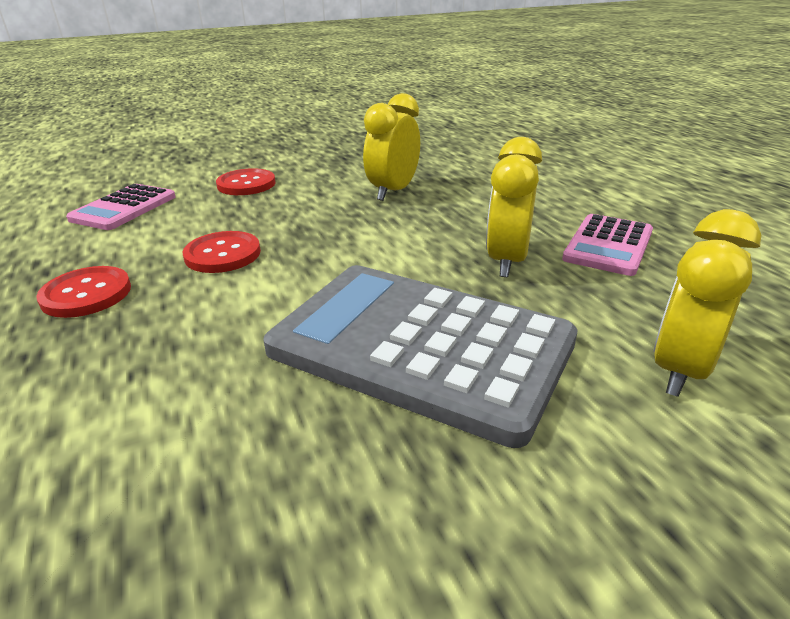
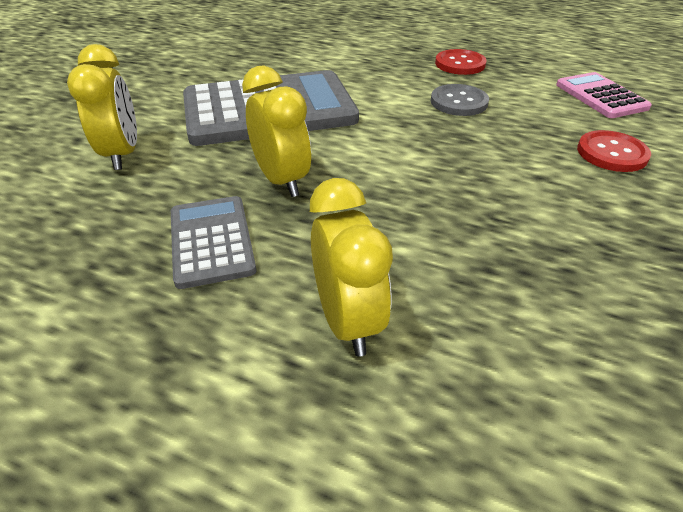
camera: 135 degrees right, 10 degrees up
red button [183,231,261,273] -> grey button [431,84,489,116]
yellow clock [363,93,420,201] -> yellow clock moved to [310,178,393,357]
pink calculator [562,214,653,276] -> grey calculator [171,196,256,289]

